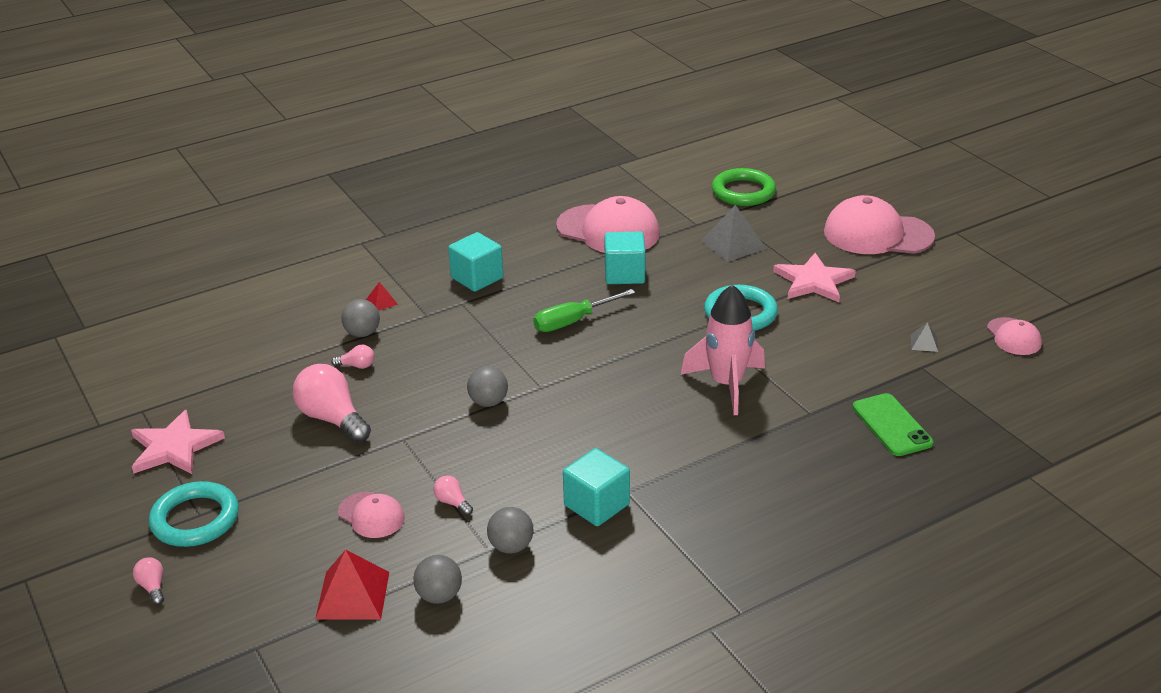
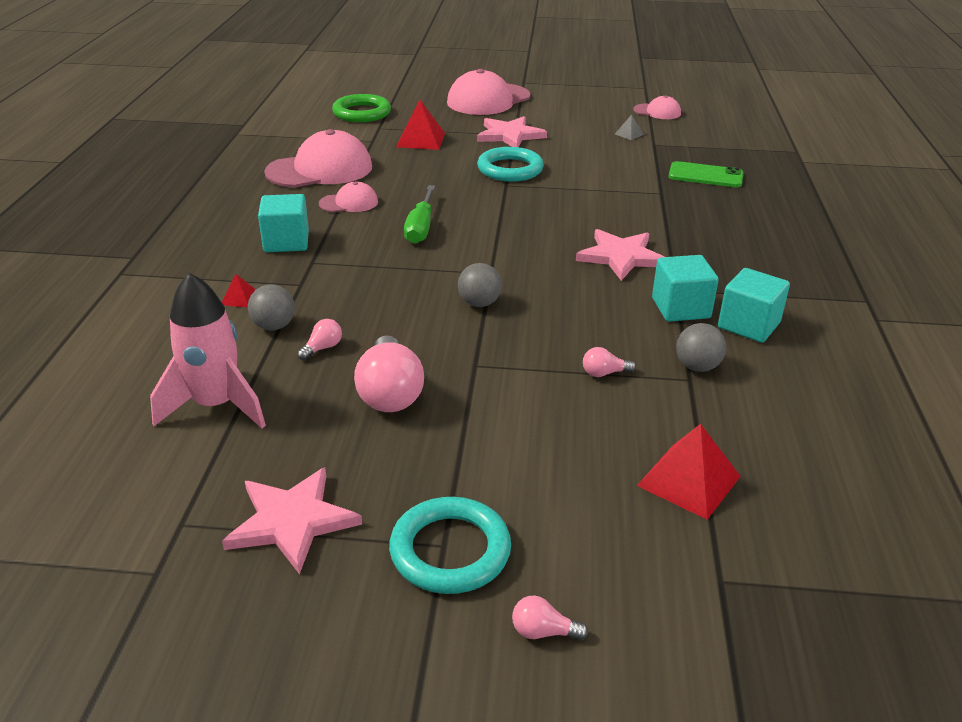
camera: 55 degrees left, 0 degrees up
pink light bulb [293,364,371,443] -> pink light bulb turned 90 degrees counterclockwise [354,335,424,412]
pink cap [338,492,405,538] -> pink cap moved to [319,182,378,212]
grey ball [413,555,462,604] -> none
turquoise cube [604,232,646,284] -> turquoise cube moved to [718,268,790,343]
pink rocket [681,284,765,415] -> pink rocket moved to [150,272,266,428]
grey pyramid [701,205,766,262] -> red pyramid [396,100,445,150]
none -> pink star [576,229,665,281]

